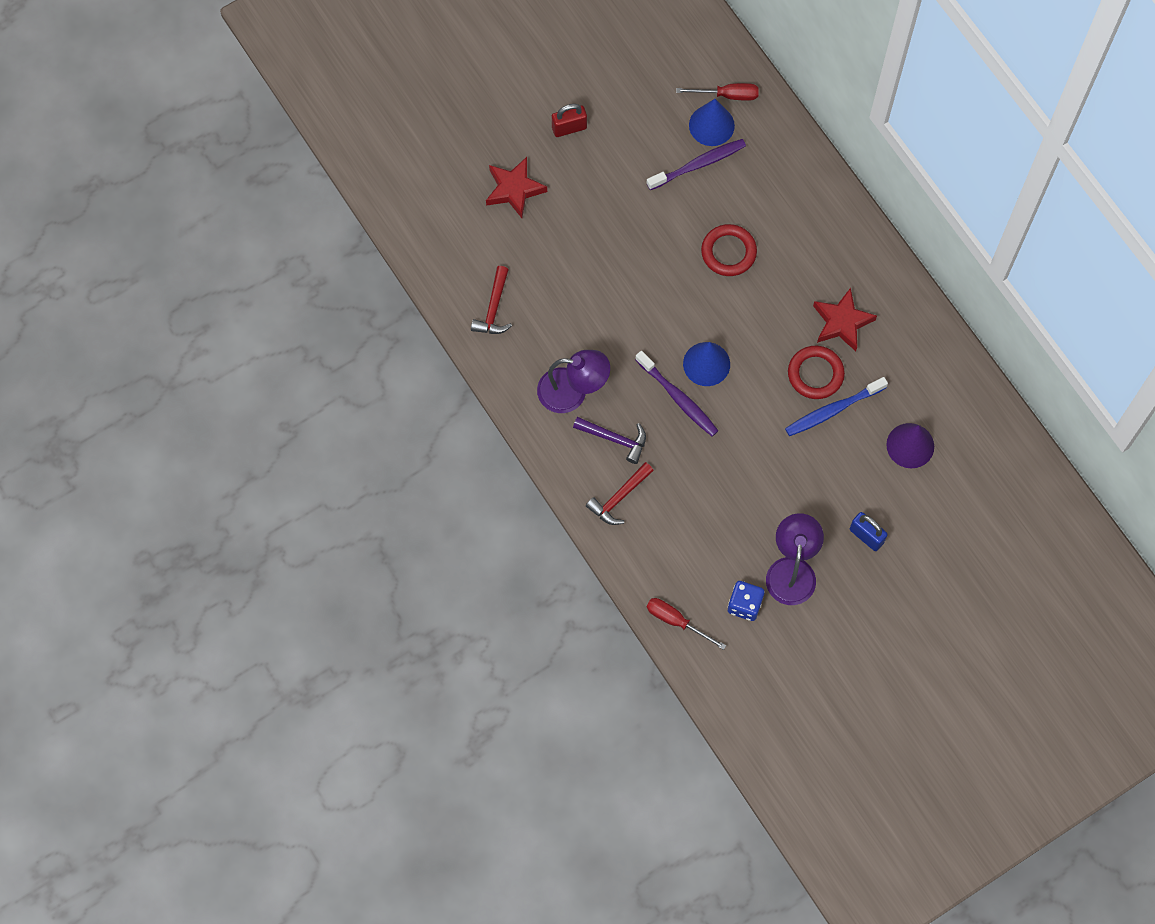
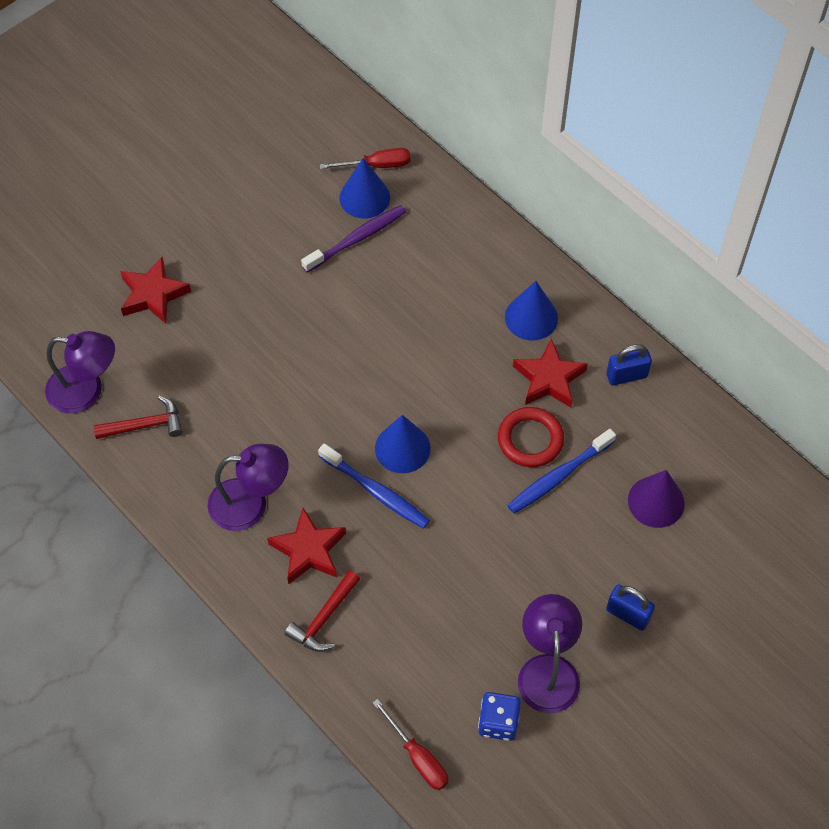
camera: 10 degrees left, 10 degrees down
red hammer [471,266,512,334] -> red hammer turned 105 degrees counterclockwise [93,396,183,439]
red padlock [552,104,587,137] -> none
purple hammer [573,417,646,464] -> red star [267,508,346,585]
purple toothbrush [635,351,719,437] -> blue toothbrush [318,443,430,529]
red screwdriver [647,598,726,650] -> red screwdriver turned 150 degrees counterclockwise [373,699,448,790]
red ring [701,224,757,276] -> none
none -> purple lamp [45,331,115,414]
none -> blue cone [505,281,558,341]
none -> blue padlock [606,344,652,386]

